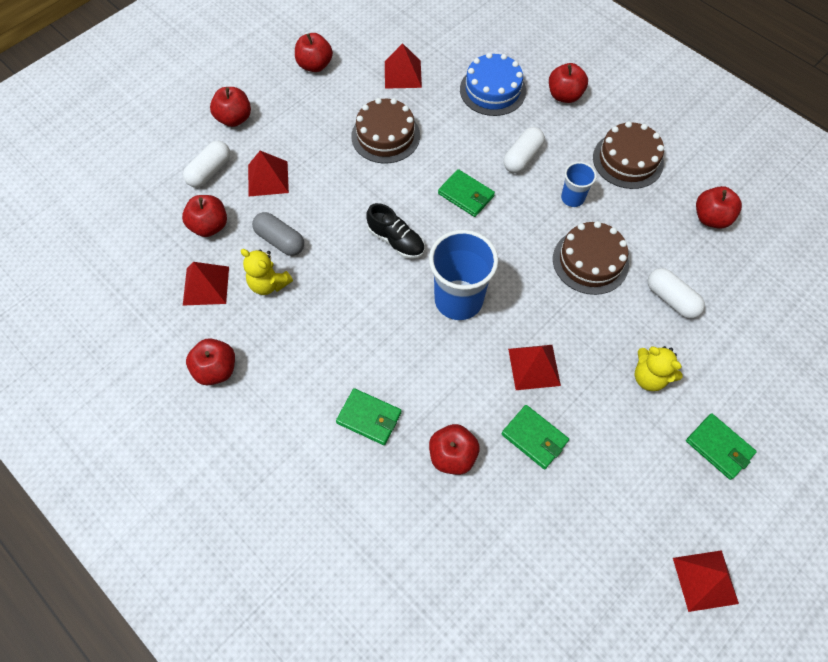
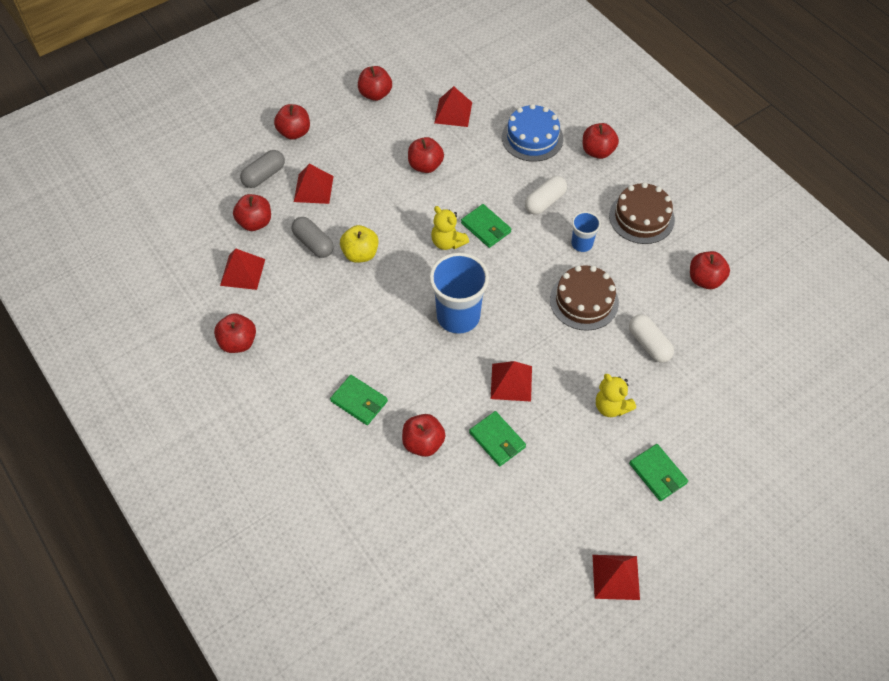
camera: 10 degrees right, 5 degrees down
white capsule [183,141,230,188] -> grey capsule [240,150,285,188]
yellow teddy bear [241,249,293,295] -> yellow teddy bear moved to [431,206,469,250]
brown cake [351,98,420,163] -> red apple [408,137,444,173]
black shoe [366,203,425,259] -> none
none -> yellow apple [340,225,379,263]

